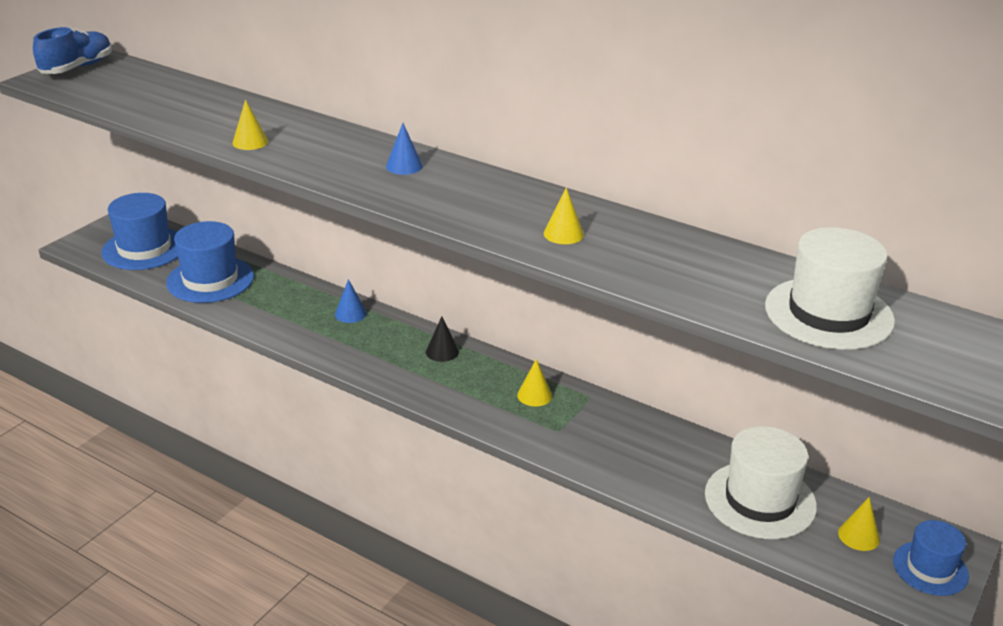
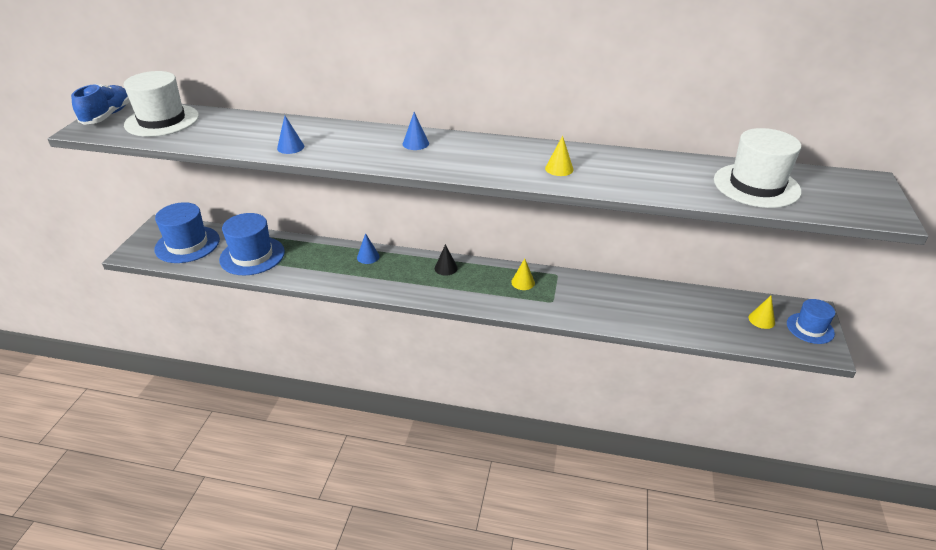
camera: 20 degrees left, 5 degrees up
yellow cone [232,99,268,150] -> blue cone [277,116,304,154]
white hat [705,426,817,539] -> white hat moved to [124,71,199,137]

